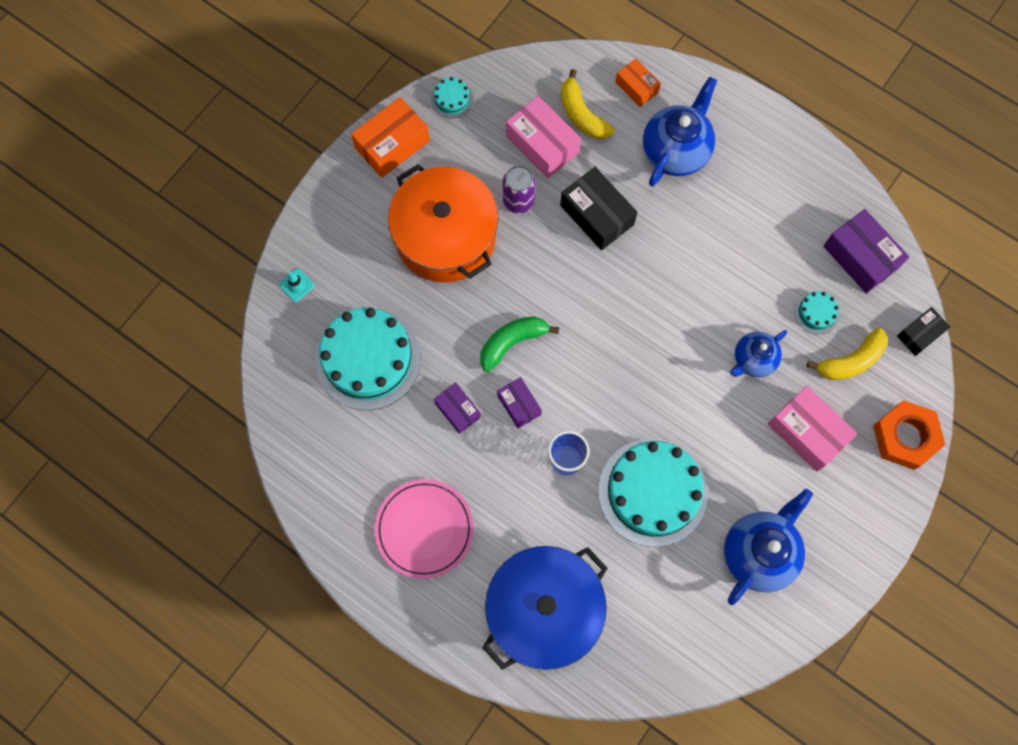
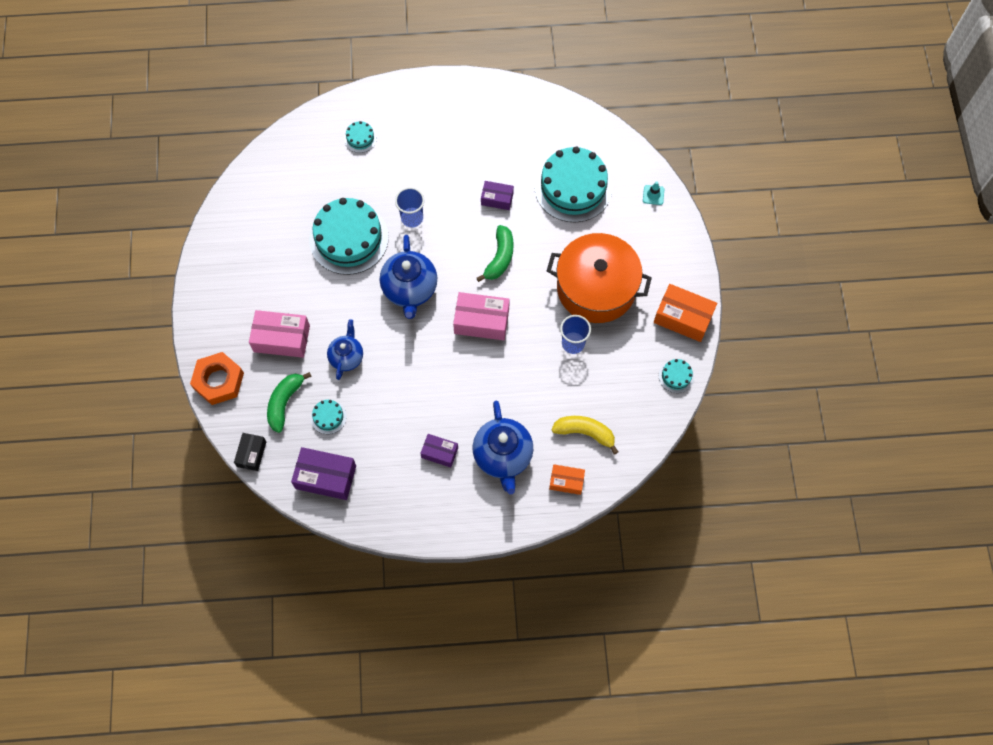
camera: 140 degrees right, 5 degrees down
orange box [351,97,430,178] -> orange box turned 75 degrees counterclockwise [654,284,717,342]
pink plate [374,479,474,579] -> none
blue pot [482,546,608,670] -> turquoise cake [344,121,377,153]
purple box [497,377,542,429] -> purple box moved to [420,434,458,467]
purple can [503,165,535,213] -> blue cup [560,315,591,354]
pink box [506,96,581,178] -> pink box moved to [453,292,510,340]
black box [560,167,638,250] -> none
blue teapot [724,489,813,605] -> blue teapot moved to [380,235,437,319]
yellow banana [806,328,888,380] -> green banana [267,372,312,433]

